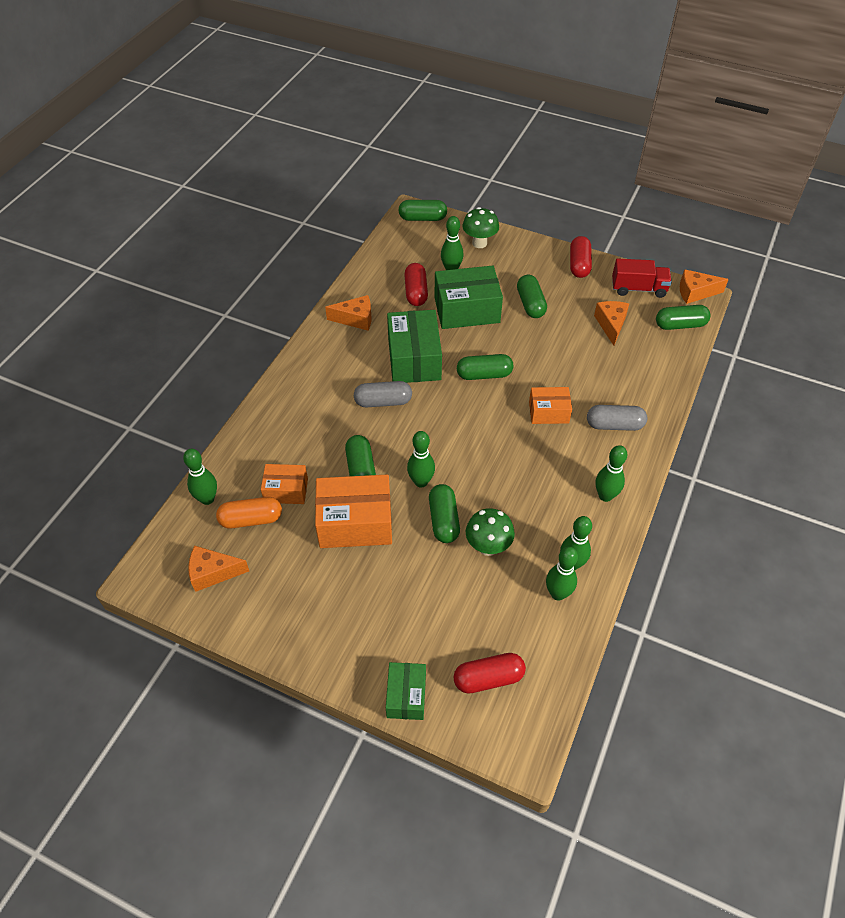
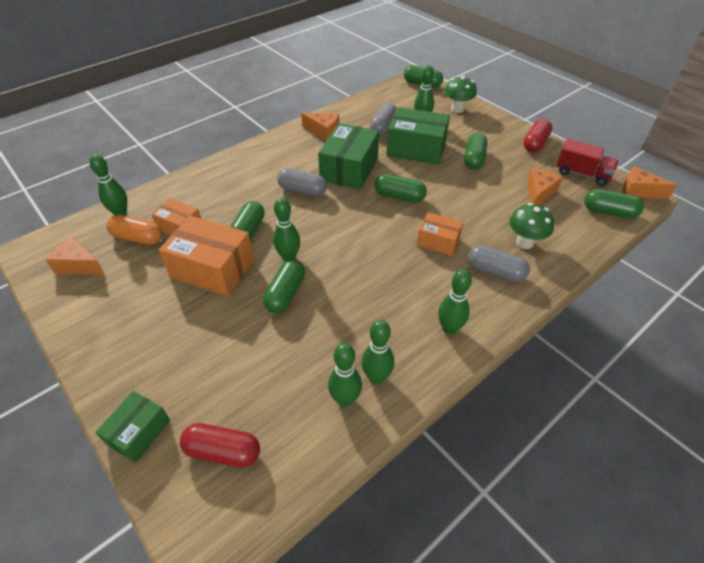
camera: 25 degrees right, 5 degrees down
red capsule [404,263,428,306] -> grey capsule [370,103,397,136]
green mushroom [466,508,515,556] -> green mushroom moved to [509,203,554,249]

